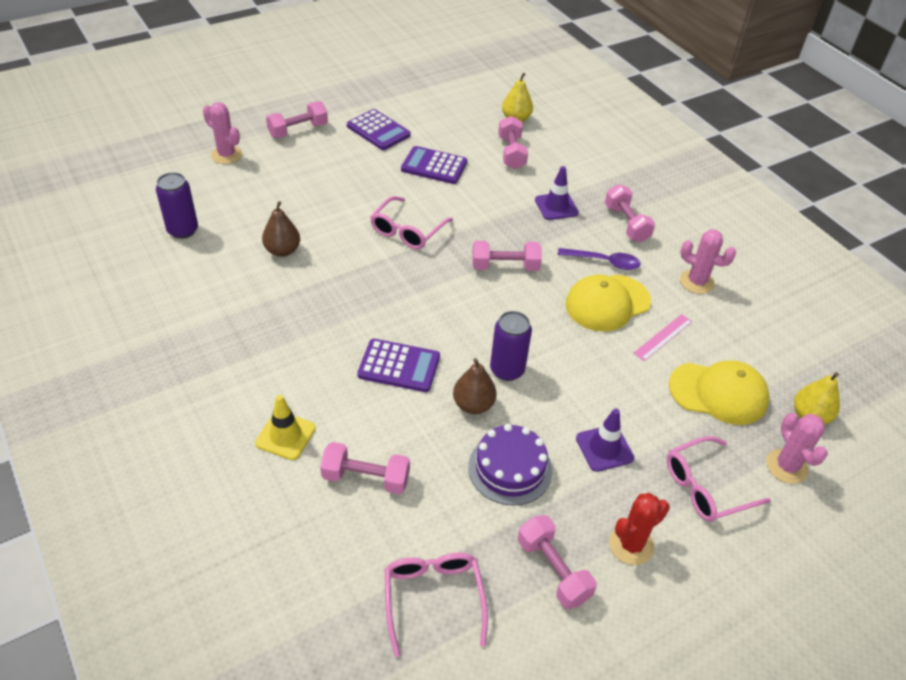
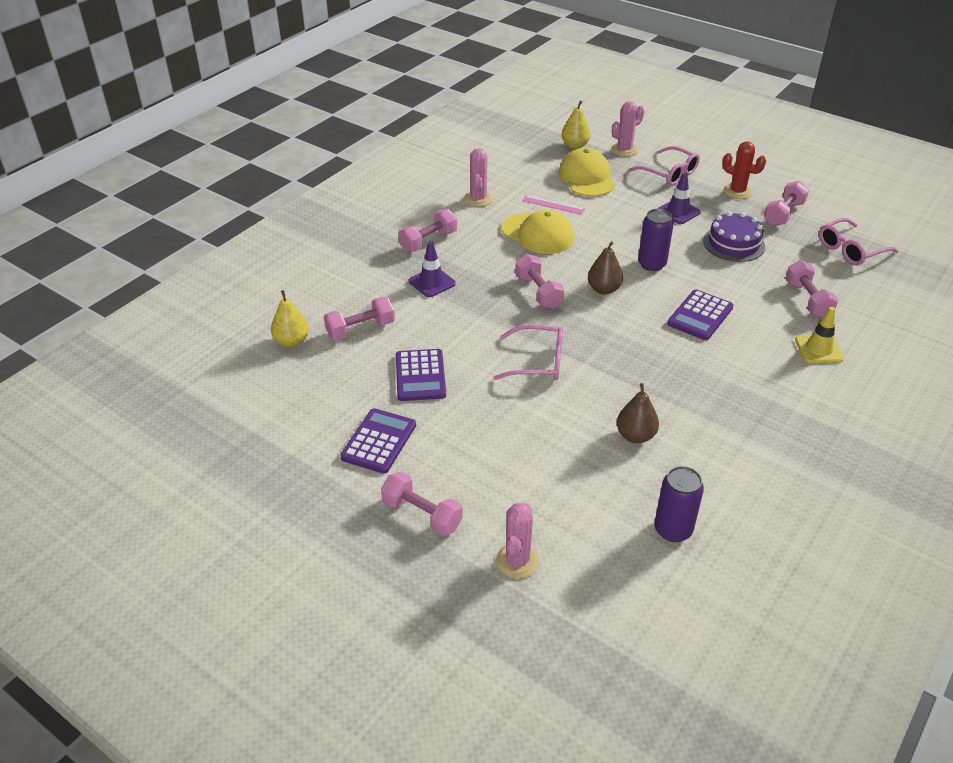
camera: 110 degrees left, 5 degrees down
purple calculator [357,339,440,392] -> purple calculator turned 135 degrees counterclockwise [667,289,733,340]
brown pear [453,358,497,414] -> brown pear moved to [588,241,623,294]
purple spoon [557,248,640,270] -> none

